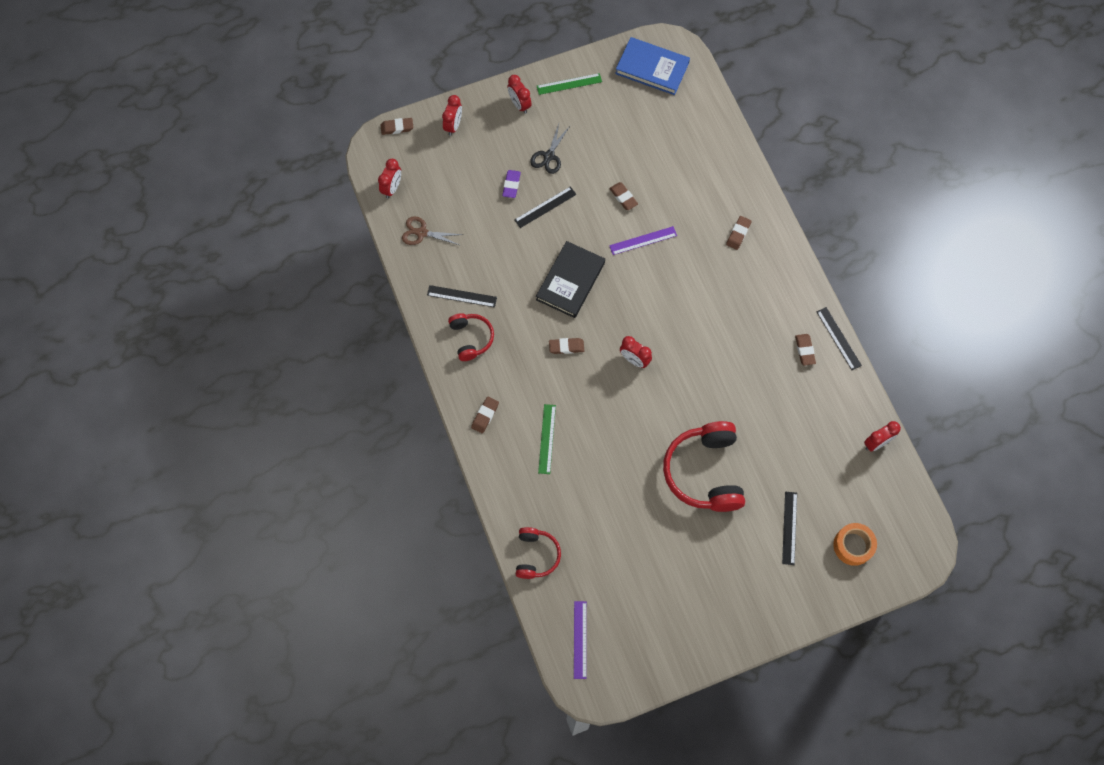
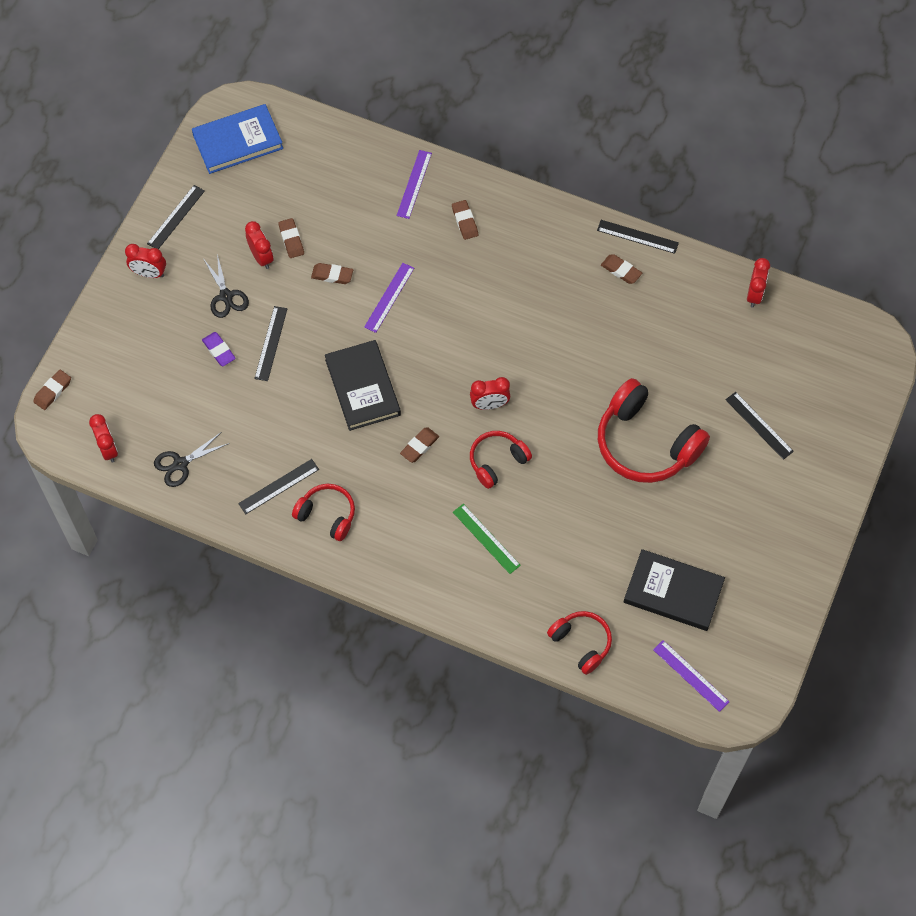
camera: 45 degrees left, 5 degrees down
brown scissors [402,216,463,245] -> black scissors [154,433,229,487]
red clock [442,95,462,136] -> red clock moved to [245,221,274,269]
brown eraser [471,397,499,433] -> brown eraser moved to [278,218,304,258]
green ruler [537,73,602,95] -> black ruler [147,185,205,249]
orange tape [833,523,877,566] -> none
none -> purple ruler [397,150,432,219]
none -> red headphones [470,431,532,489]
none -> black book [624,549,725,631]

